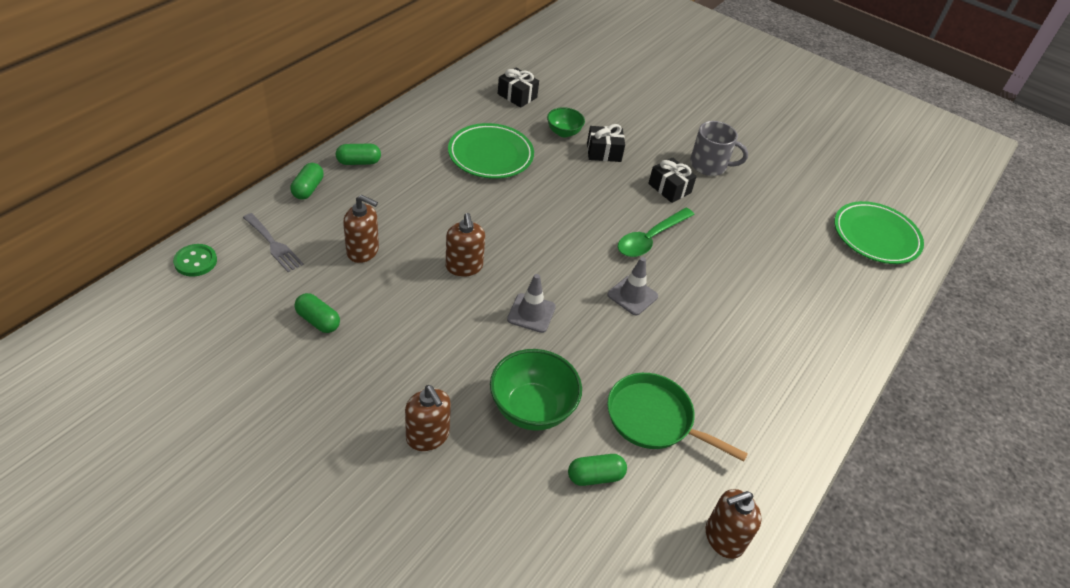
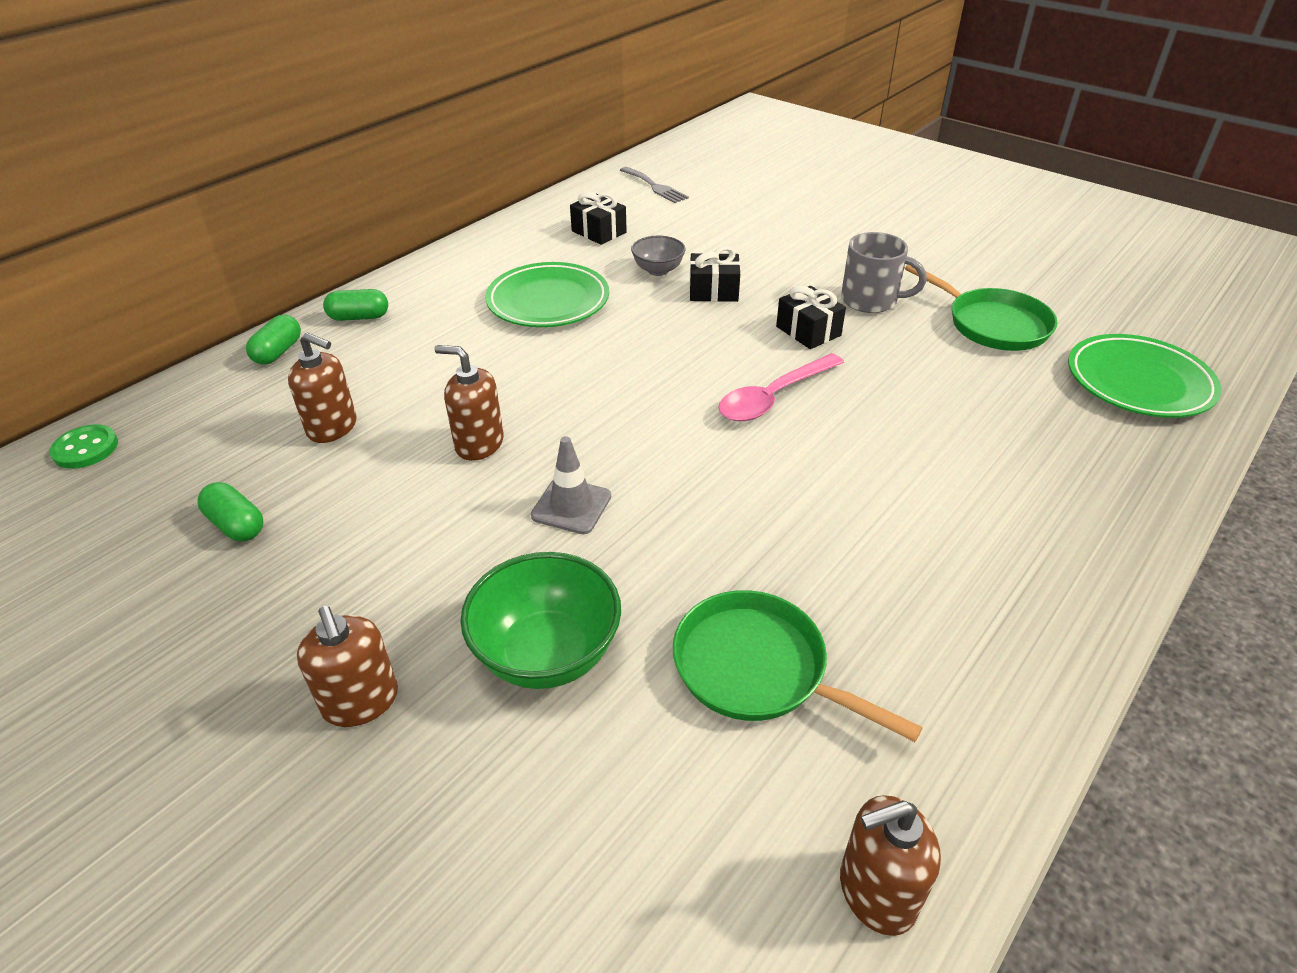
camera: 10 degrees right, 5 degrees down
grey fork [243,213,304,272] -> grey fork moved to [620,167,689,203]
brown soap dispenser [446,213,485,277] -> brown soap dispenser turned 120 degrees clockwise [435,345,504,461]
green bowl [547,107,585,137] -> grey bowl [631,236,686,276]
green capsule [568,454,627,486] -> none
grey traffic cone [607,257,658,315] -> none
green spoon [618,208,694,257] -> pink spoon [718,353,844,421]
none -> green pan [905,265,1058,351]

